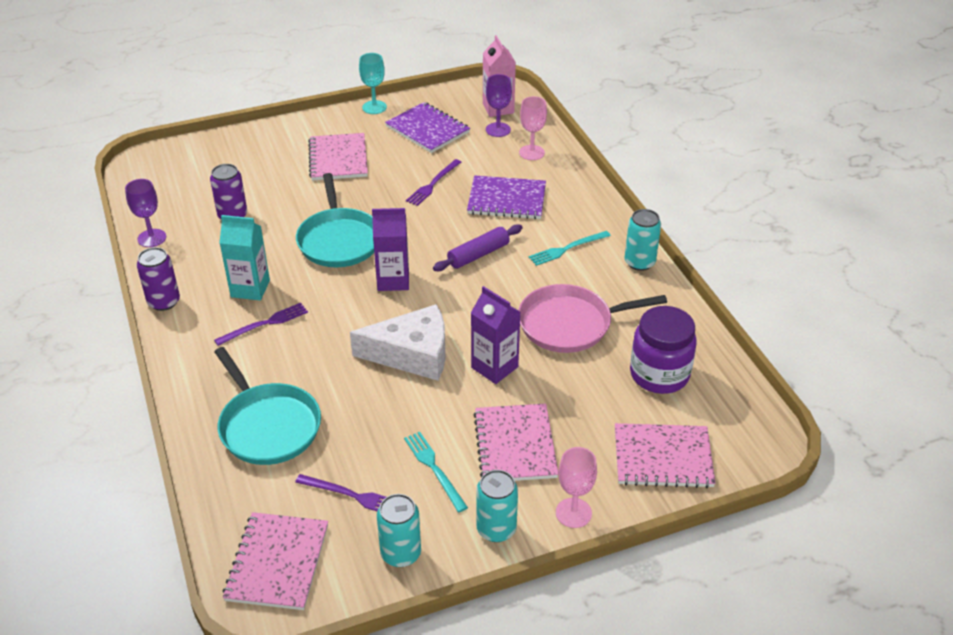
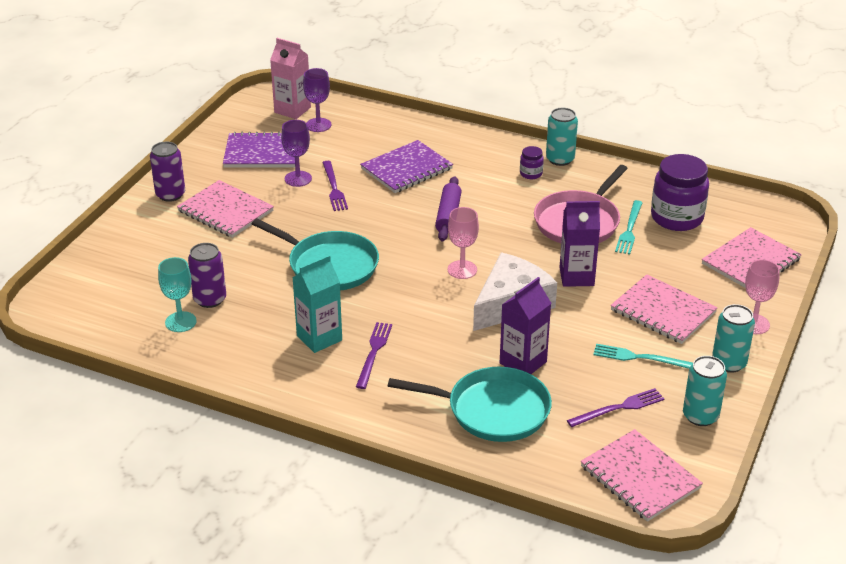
camera: 45 degrees left, 5 degrees down
purple goblet [125,179,166,247] -> purple goblet moved to [281,120,312,187]
purple can [137,247,180,311] -> purple can moved to [150,142,185,202]
turquoise goblet [359,53,387,114] -> turquoise goblet moved to [158,257,197,332]
purple carton [372,208,409,291] -> purple carton moved to [500,277,551,374]
pink goblet [519,96,547,160] -> pink goblet moved to [448,207,479,279]
turquoise fork [529,231,611,266] -> turquoise fork moved to [615,200,643,254]
none -> purple jar [520,146,544,179]

